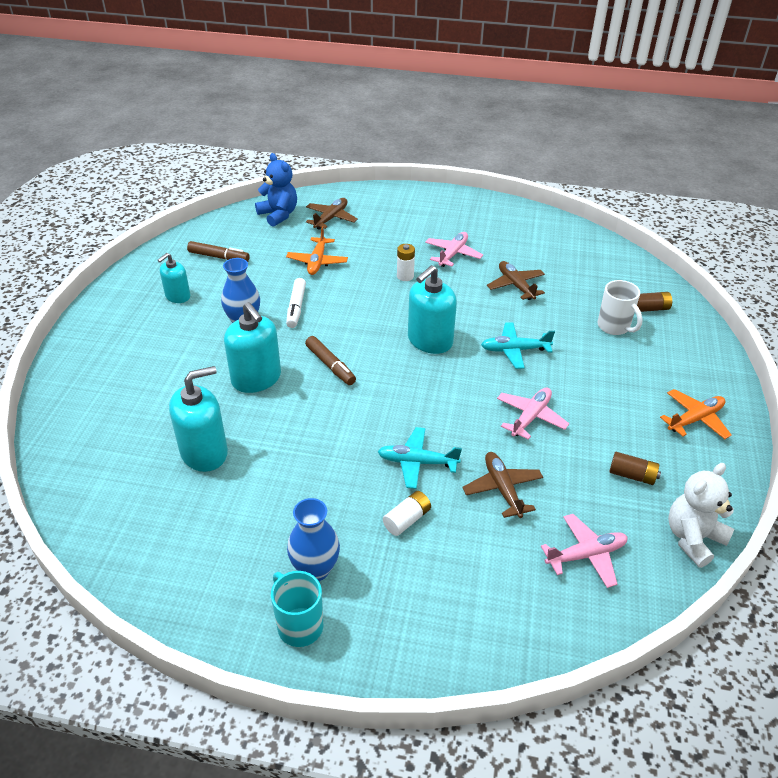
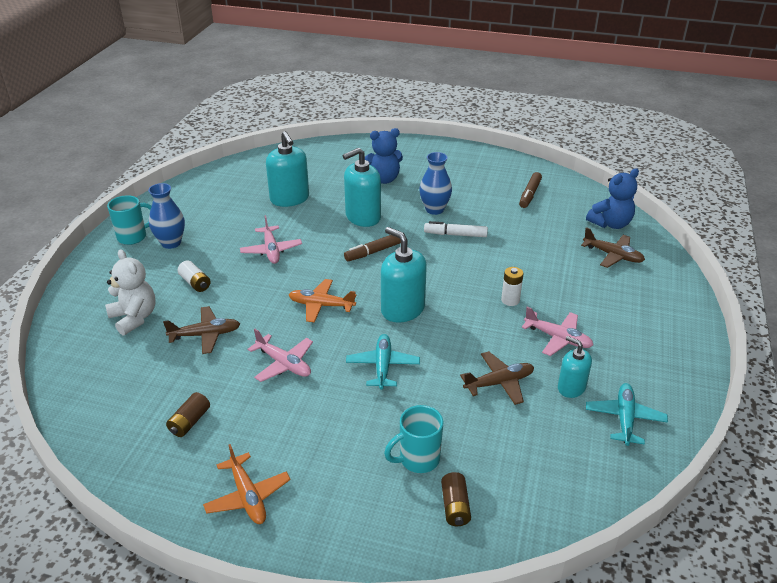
camera: 95 degrees right, 5 degrees down
turquoise soap dispenser [157,253,191,303] -> turquoise soap dispenser moved to [558,336,592,398]
orange plane [286,226,348,275] -> orange plane moved to [289,279,356,323]
turquoise plane [378,427,462,489] -> turquoise plane moved to [586,383,668,446]
pink plane [541,514,628,588] -> pink plane moved to [240,215,302,264]
white mug [598,280,643,335] -> turquoise mug [384,405,443,473]
white teddy bear [668,463,734,568] -> white teddy bear moved to [105,249,155,336]
none -> blue teddy bear [365,128,403,184]

